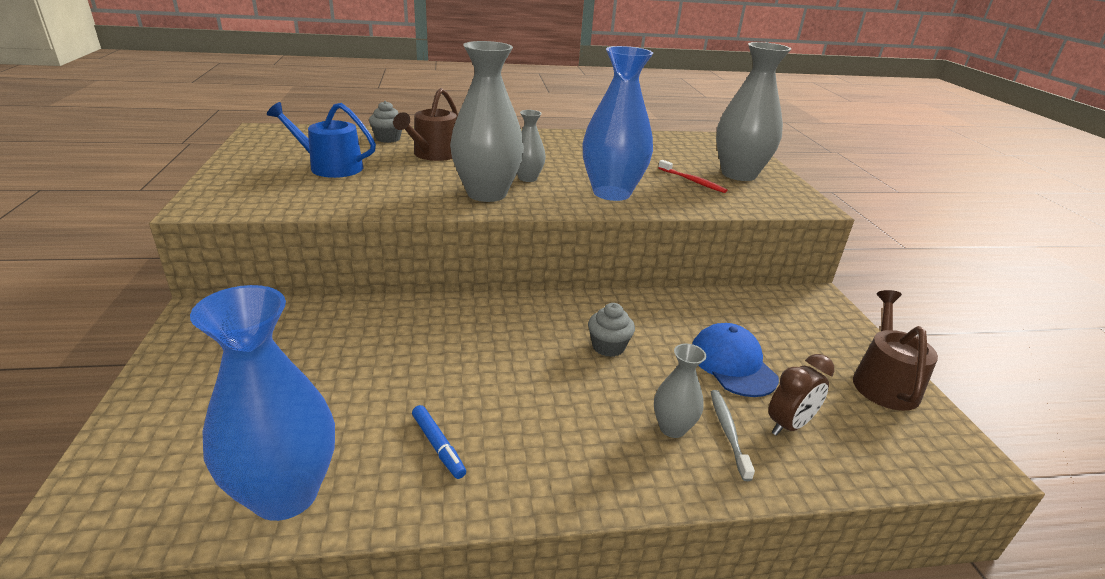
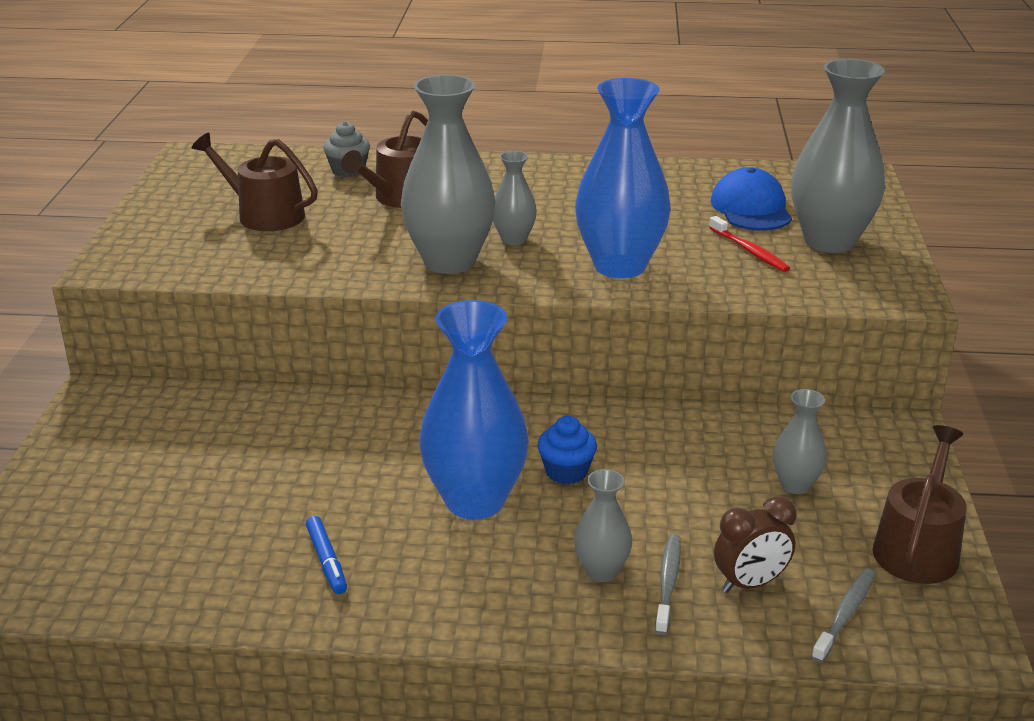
camera: 15 degrees right, 0 degrees up
blue vase [190,285,335,521] -> blue vase moved to [419,300,529,519]
blue watering can [267,102,376,178] -> brown watering can [191,133,318,231]
grey cupcake [588,303,635,357] -> blue cupcake [537,416,597,484]
blue cap [692,323,779,397] -> blue cap moved to [711,167,792,230]
none -> grey vase [773,389,827,494]
none -> grey toothbrush [811,569,875,663]

